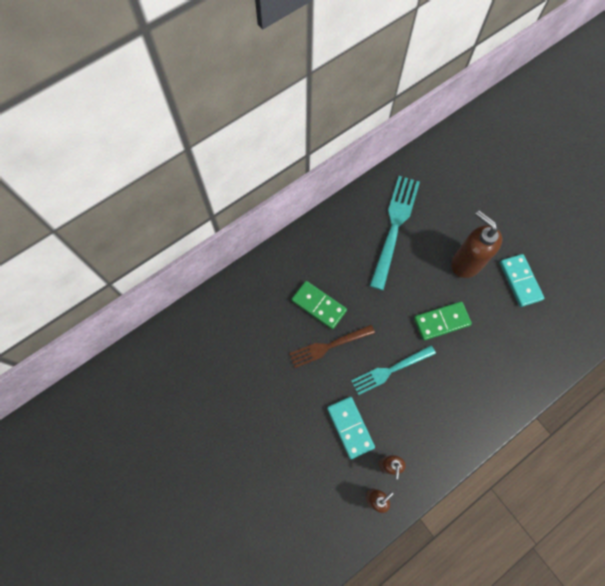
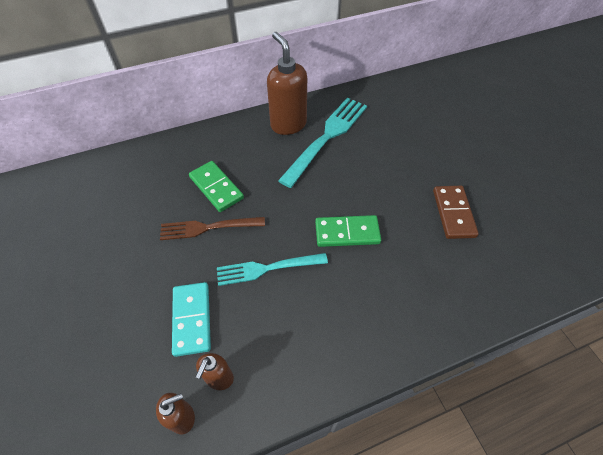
camera: 15 degrees right, 15 degrees down
brown soap dispenser [451,211,502,278] -> brown soap dispenser moved to [267,32,307,135]
turquoise domino [500,254,544,307] -> brown domino [433,186,479,239]

